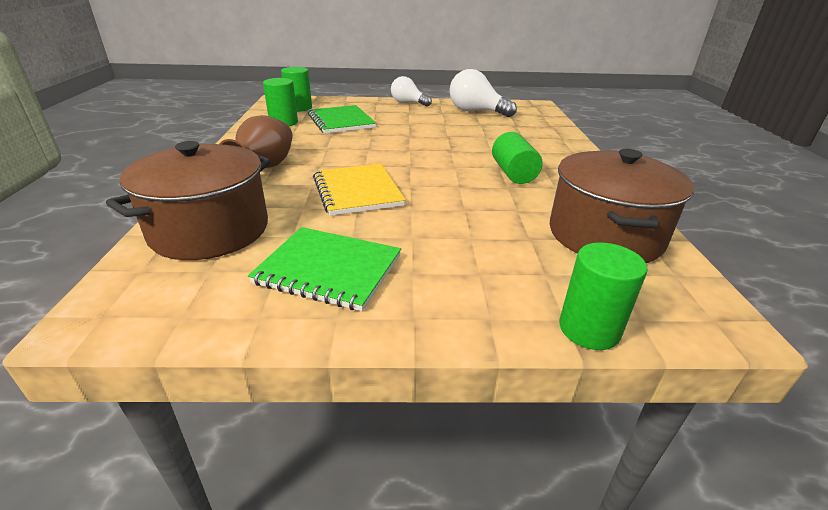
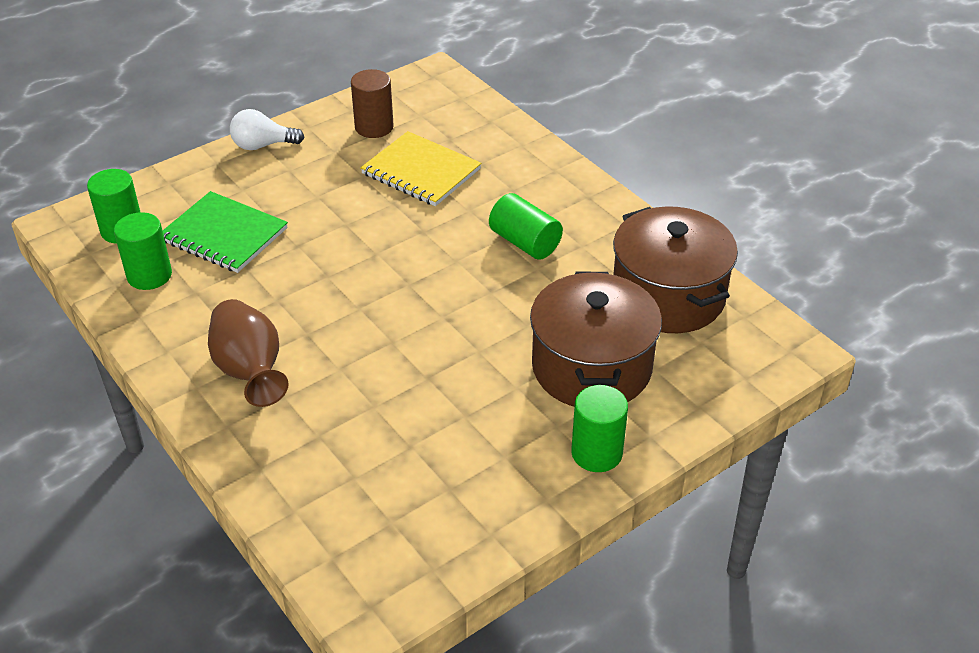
camera: 35 degrees left, 10 degrees up
brown pot [106,141,271,260] -> brown pot moved to [530,272,662,407]
green notebook [248,227,401,311] -> none
yellow notebook [313,164,406,216] -> yellow notebook moved to [361,131,481,206]
white light bulb [449,69,517,117] -> brown cylinder [351,69,394,138]
green cylinder [559,242,647,350] -> green cylinder moved to [571,385,628,472]

